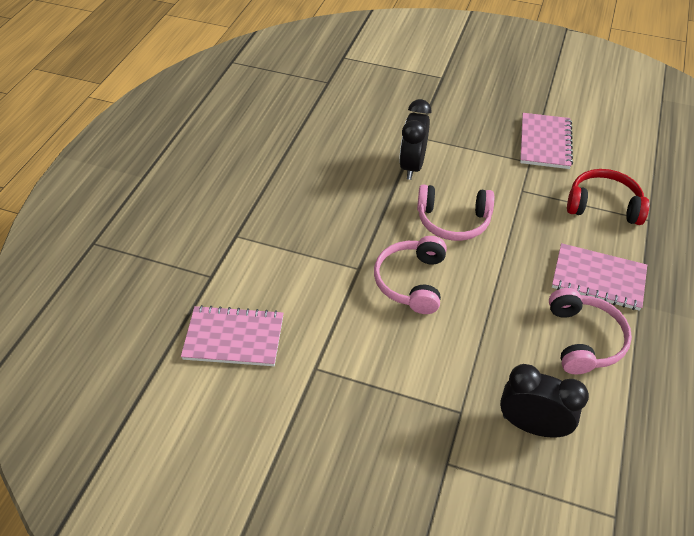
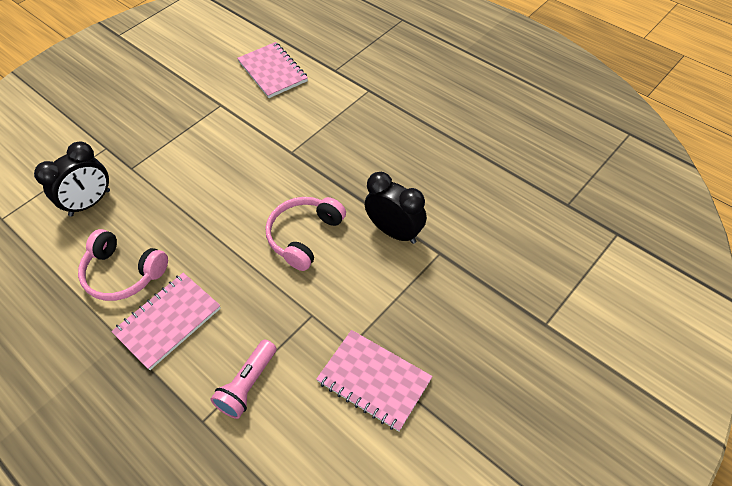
camera: 115 degrees right, 5 degrees up
pink notebook [181,305,283,366] -> pink notebook turned 60 degrees counterclockwise [237,42,308,98]
pink headphones [374,236,447,314] -> none
red headphones [567,169,649,225] -> pink flashlight [210,340,276,419]

